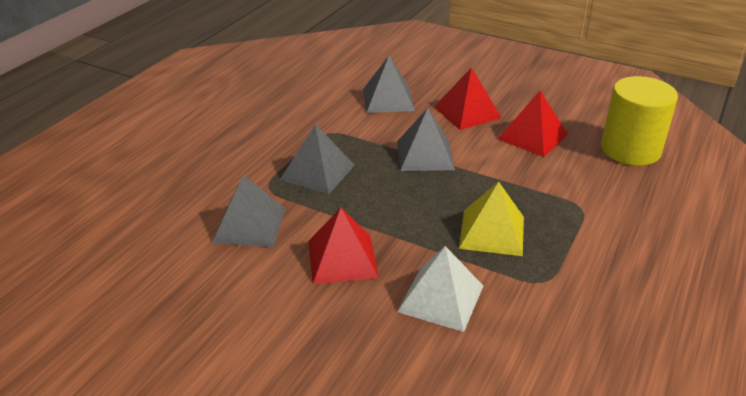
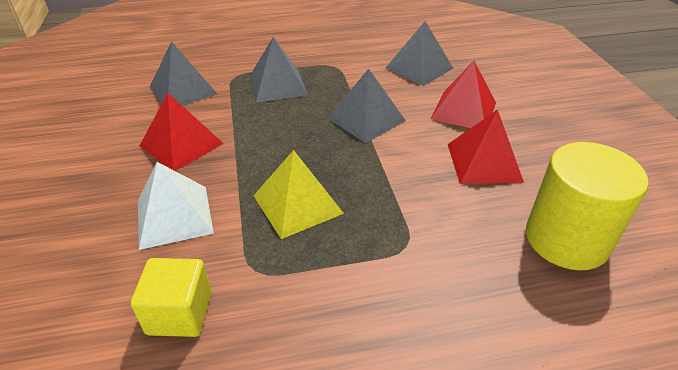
camera: 50 degrees right, 5 degrees up
none -> yellow cube [131,258,211,337]

